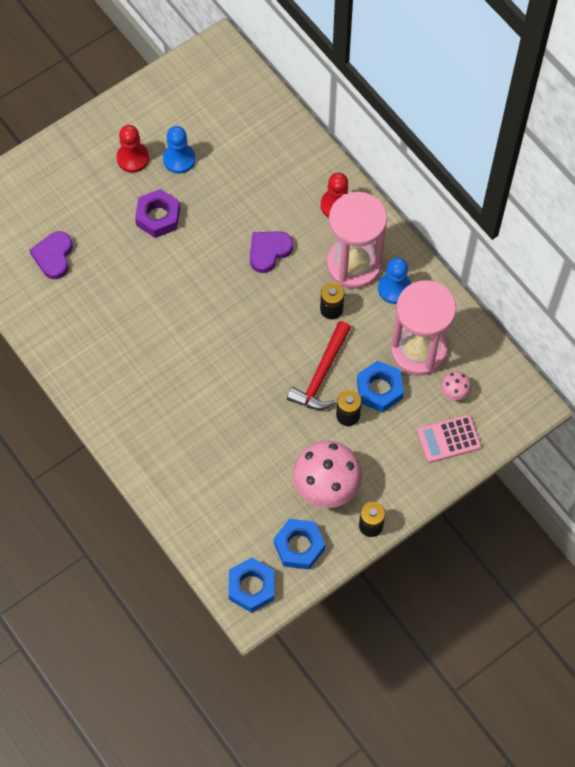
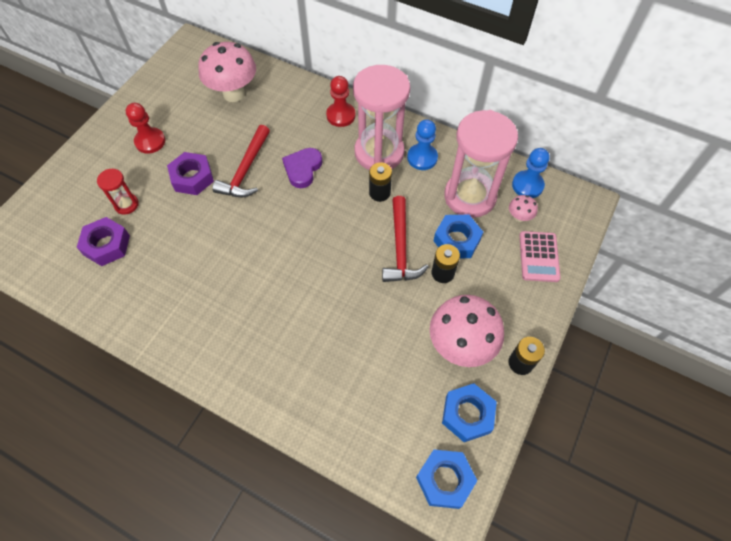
camera: 25 degrees left, 5 degrees down
purple heart [29,231,73,279] -> purple nut [76,217,130,266]
blue pawn [163,126,195,174] -> blue pawn moved to [512,148,550,198]
pink calculator [417,414,481,463] -> pink calculator turned 45 degrees counterclockwise [519,231,561,282]
none -> red hourglass [97,169,139,215]
none -> pink mushroom [198,42,256,102]
none -> red hammer [212,125,270,197]

